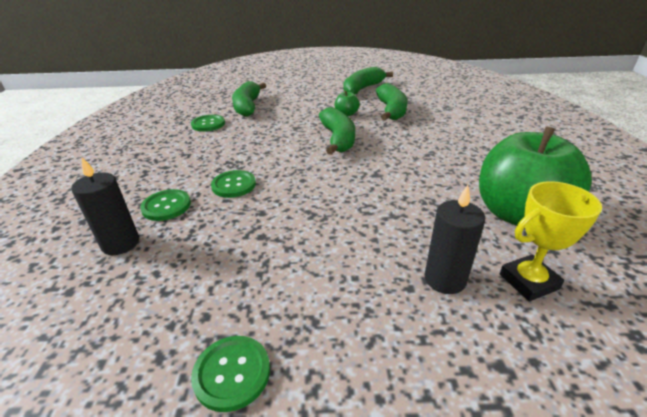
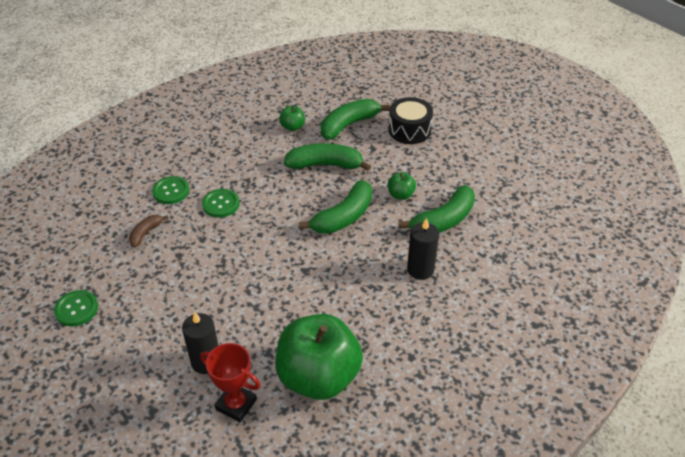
camera: 50 degrees right, 10 degrees up
black candle [71,157,139,255] -> black candle moved to [407,218,439,280]
green button [191,115,225,132] -> green apple [279,106,305,131]
green banana [344,67,393,94] -> green banana moved to [284,143,371,171]
yellow trophy [500,181,602,301] -> red trophy [200,343,261,422]
none -> brown banana [129,215,169,247]
none -> black drum [389,97,433,144]

